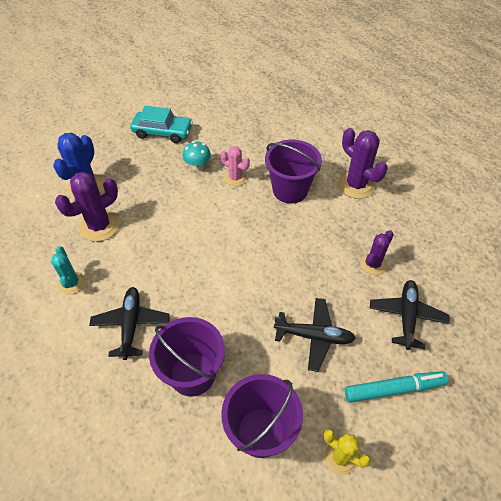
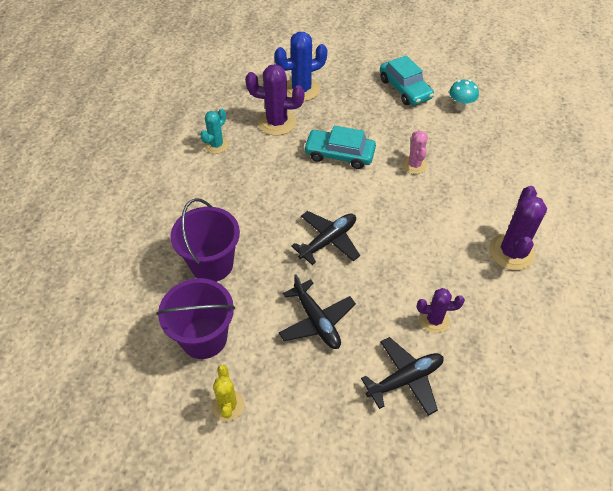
camera: 50 degrees right, 0 degrees up
black plane [89,287,170,360] -> black plane moved to [291,211,360,265]
turquoise mushroom [182,141,211,172] -> turquoise mushroom moved to [449,79,479,111]
purple bucket [265,139,322,204] -> none
turquoise marker [345,371,448,403] -> none
none -> turquoise car [304,126,376,169]

